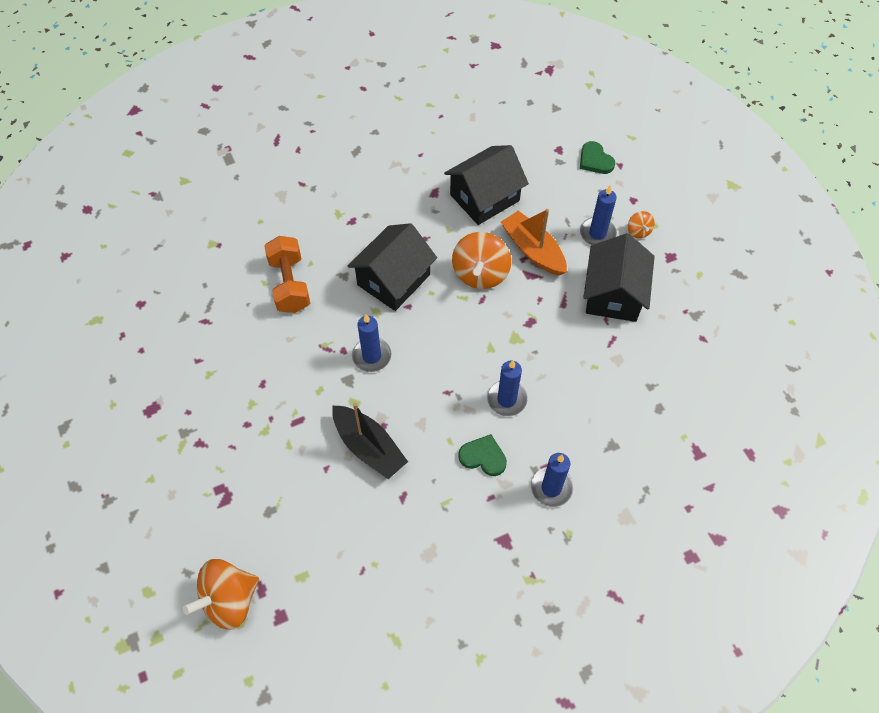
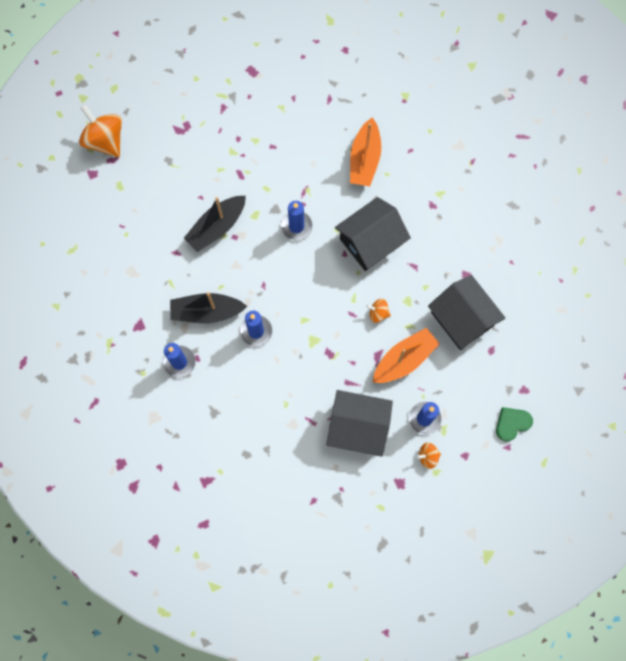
camera: 90 degrees right, 15 degrees up
orange dumbbell [264,236,310,313] -> orange boat [350,118,381,186]
black house [347,223,437,311] -> black house turned 75 degrees counterclockwise [335,197,411,271]
orange spinning top [452,232,511,289] -> orange spinning top [366,299,391,323], size x0.49
green heart [458,434,507,476] -> black boat [170,292,247,323]

